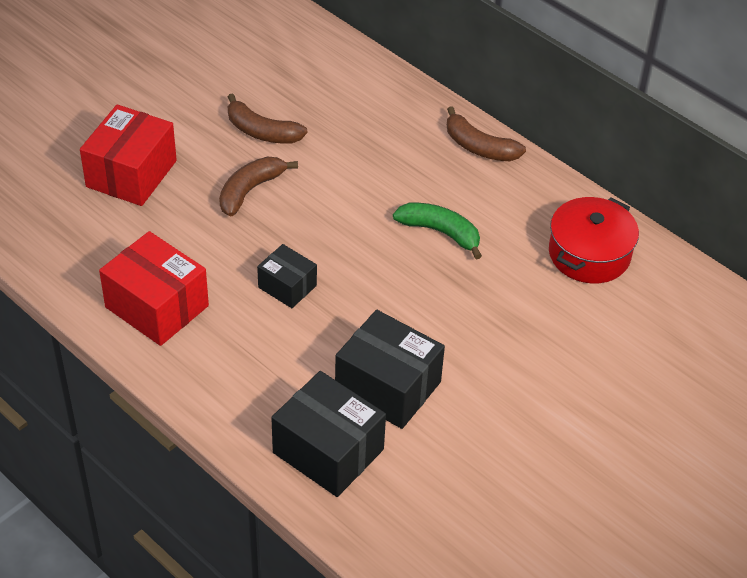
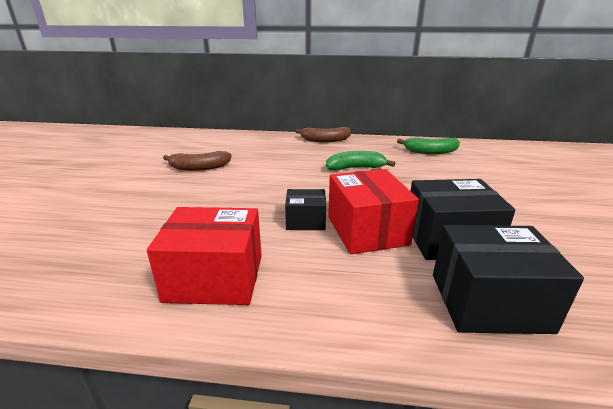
camera: 35 degrees left, 20 degrees down
red box [80,104,177,206] -> red box moved to [328,169,419,254]
brown banana [219,157,298,217] -> none
red pot [549,197,639,284] -> green banana [397,138,460,154]

